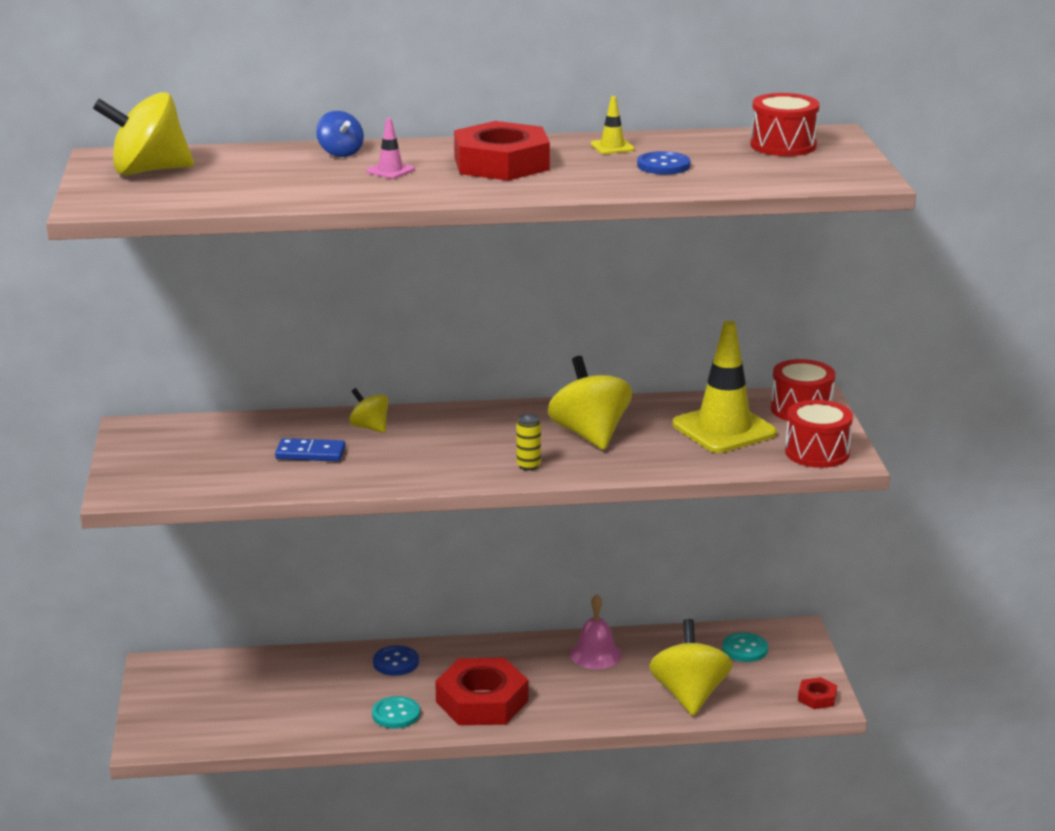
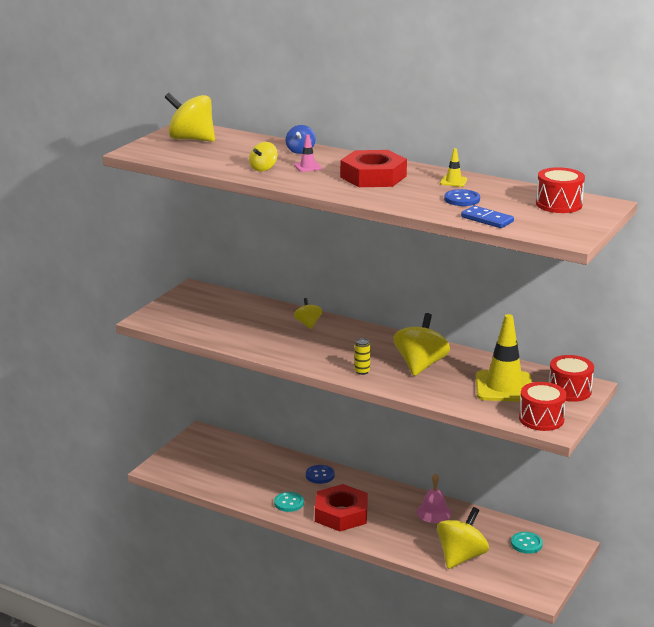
camera: 35 degrees right, 0 degrees up
blue domino [275,438,346,461] -> blue domino moved to [461,206,514,228]
red nut [798,677,837,709] -> none
none -> yellow spinning top [249,142,278,172]

